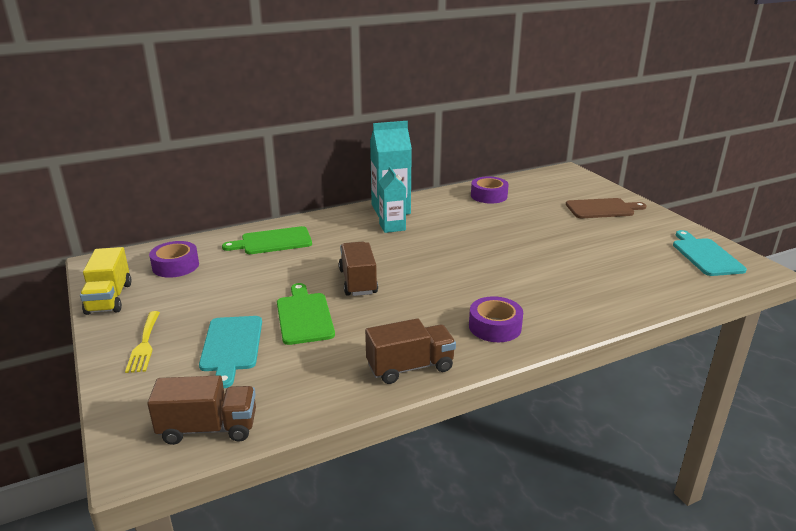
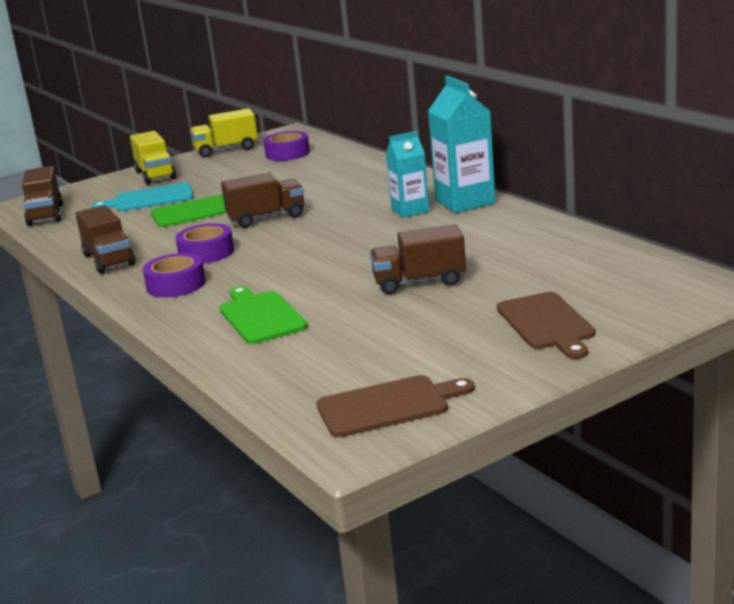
camera: 85 degrees right, 5 degrees down
yellow fork [125,311,160,373] -> yellow truck [130,131,176,185]
green cutting board [222,226,312,254] -> green cutting board moved to [219,286,308,344]
purple tape [471,177,509,204] -> purple tape moved to [175,223,234,264]
turquoise cutting board [673,230,747,276] -> brown cutting board [316,375,475,437]
none -> brown truck [370,224,466,294]

